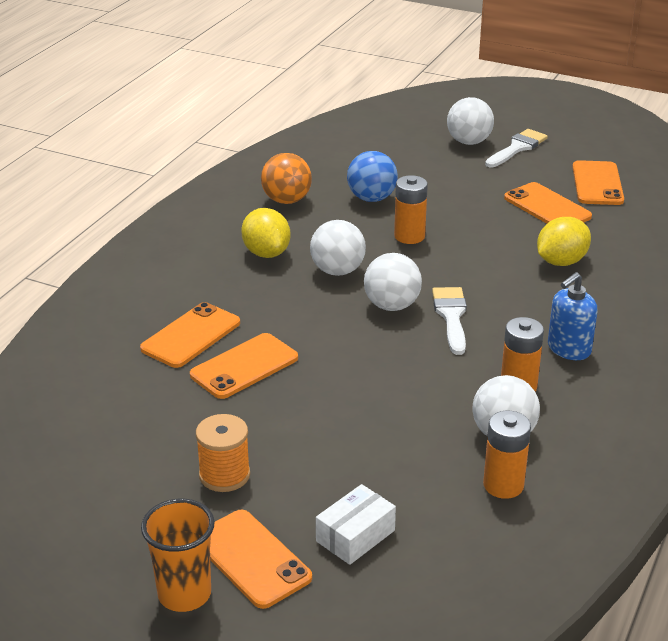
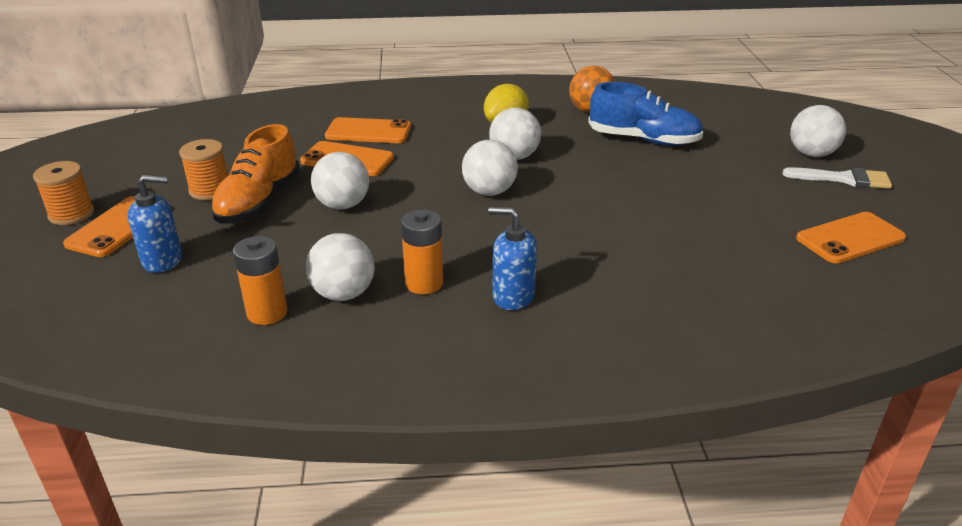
camera: 60 degrees right, 0 degrees up
orange cup [141,499,215,612] -> orange spool [33,161,94,225]
white box [316,484,396,565] -> blue soap dispenser [128,175,182,273]
blue ball [347,151,398,202] -> blue shoe [588,82,703,146]
orange battery [394,175,428,244] -> none
white brush [432,287,467,355] -> none
orange phone [504,182,592,224] -> none
yellow lemon [537,217,591,266] -> none
none -> orange shoe [210,124,300,224]
none -> white ball [311,152,369,210]

